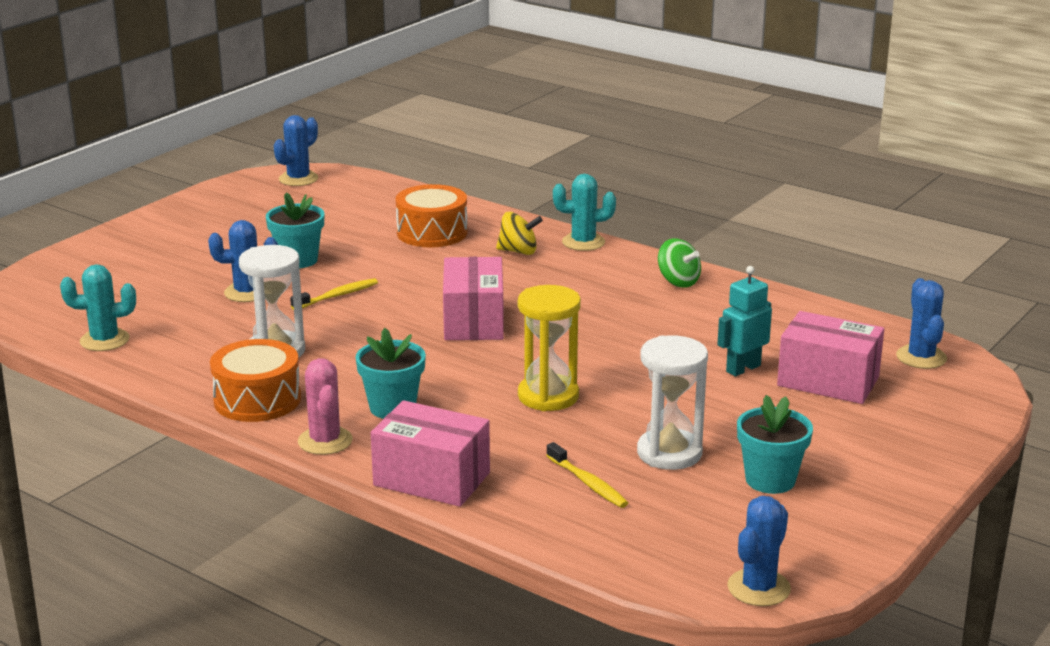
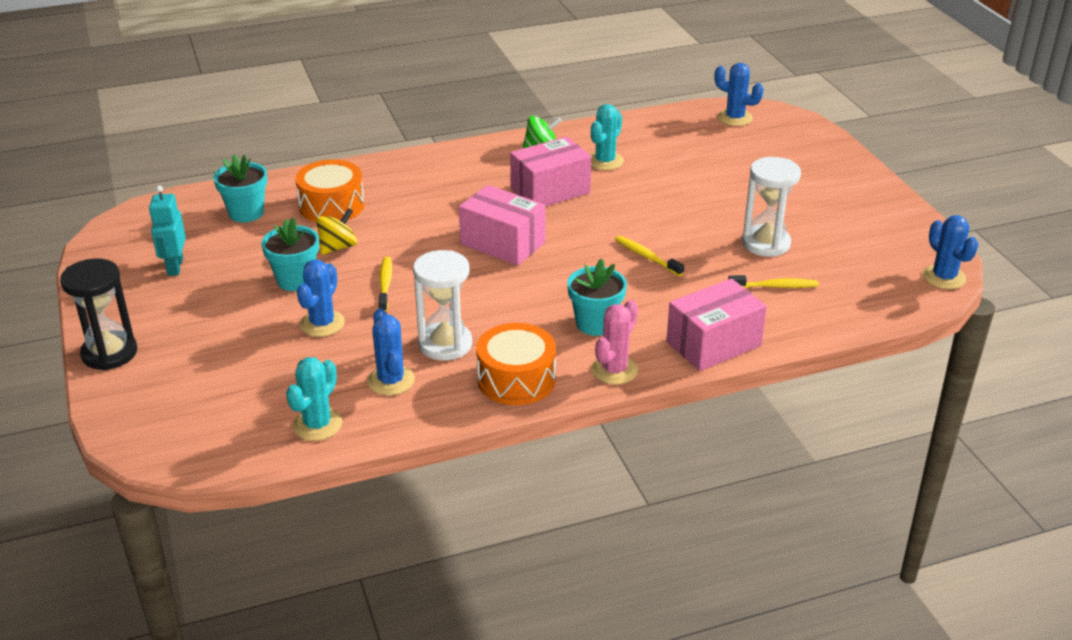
camera: 55 degrees left, 10 degrees up
blue cactus [274,115,319,186] -> blue cactus moved to [367,308,415,396]
pink cactus [298,358,353,455] -> pink cactus turned 75 degrees counterclockwise [591,300,638,385]
yellow spinning top [496,212,543,255] -> yellow spinning top moved to [316,208,357,255]
yellow hourglass [518,285,581,411] -> yellow toothbrush [615,236,684,276]
turquoise cactus [553,174,616,251] -> turquoise cactus moved to [591,104,624,170]
turquoise robot [717,266,772,376] -> turquoise robot moved to [149,185,186,276]
turquoise flower pot [737,395,813,494] -> turquoise flower pot moved to [214,154,267,222]
pink box [777,311,884,404] -> pink box moved to [510,136,591,206]
none -> black hourglass [60,259,137,370]

